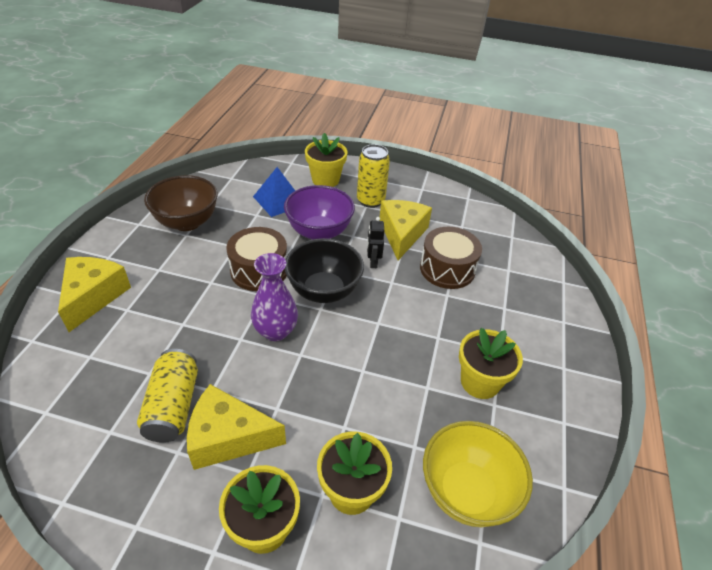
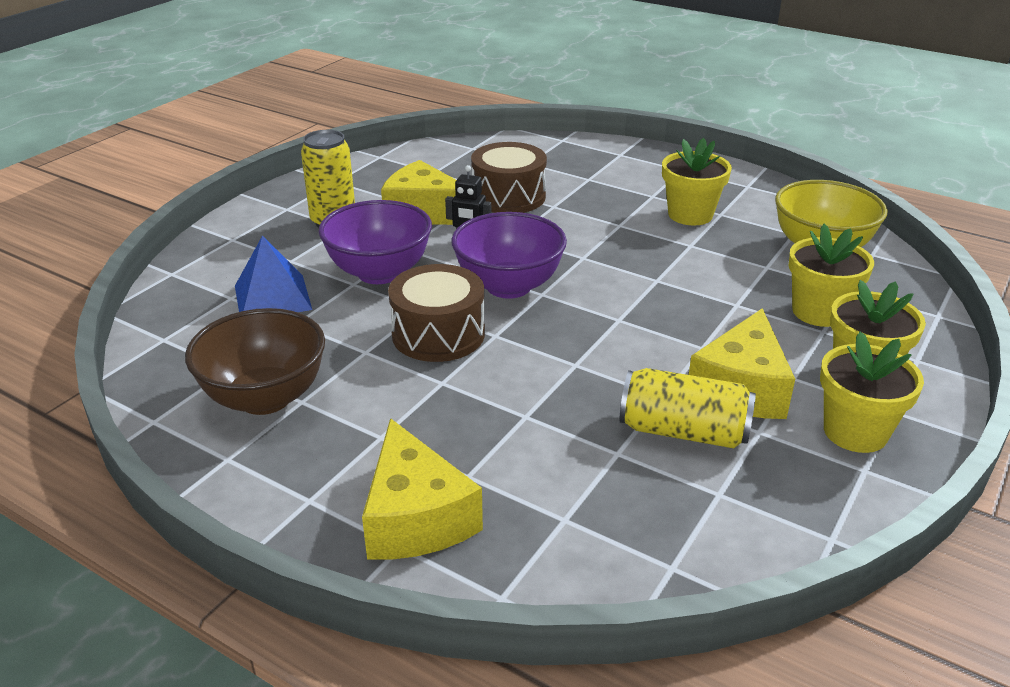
camera: 70 degrees left, 10 degrees down
yellow cheese [58,257,131,332] -> yellow cheese turned 135 degrees counterclockwise [362,418,483,560]
purple vase [251,253,298,341] -> none
black bowl [285,238,364,303] -> purple bowl [451,212,567,299]
yellow flower pot [305,133,347,187] -> yellow flower pot moved to [820,332,924,453]

